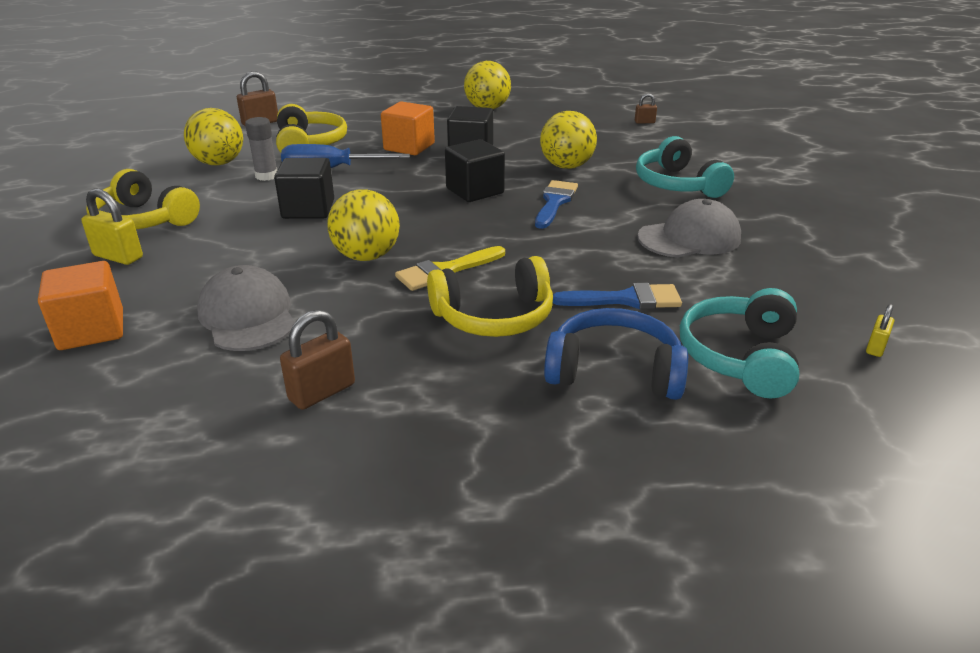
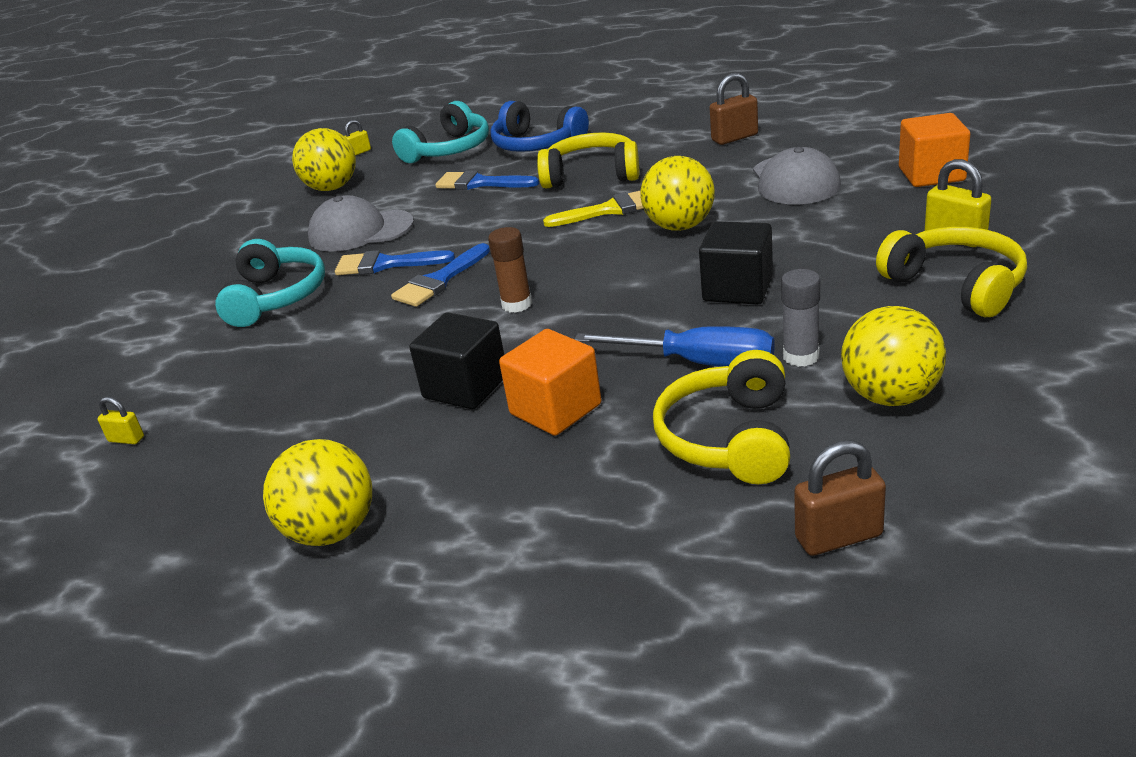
camera: 155 degrees left, 0 degrees up
black cube [445,139,505,202] -> brown glue stick [488,227,532,313]
yellow ball [540,111,597,169] -> yellow ball moved to [292,128,356,191]
brown padlock [635,93,657,124] -> yellow padlock [97,397,144,444]
none -> blue brush [335,250,455,275]

